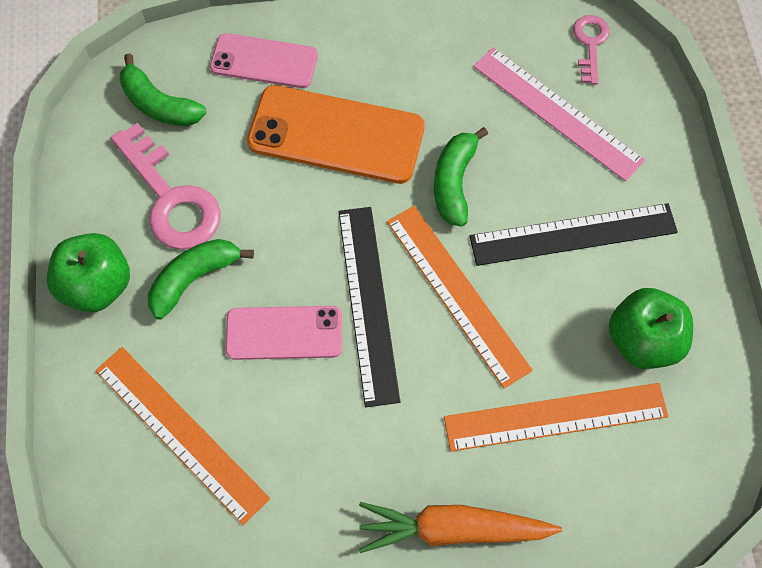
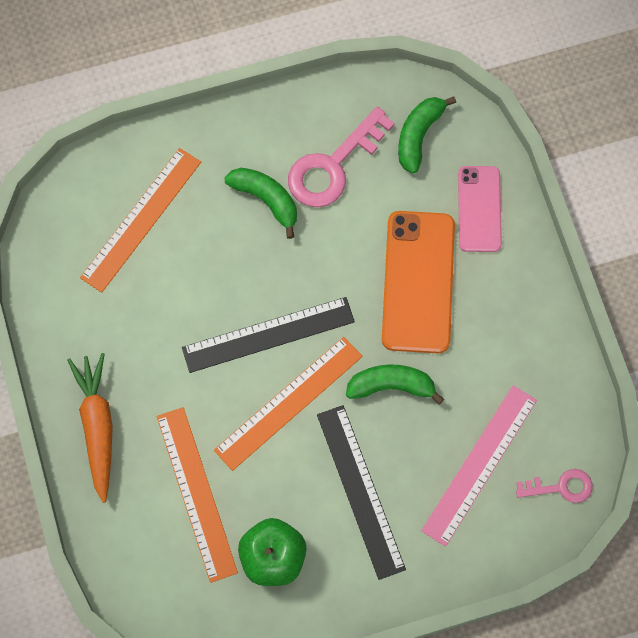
camera: 80 degrees right, 5 degrees up
green apple [47,233,130,312] -> none
pink phone [225,306,342,360] -> none

